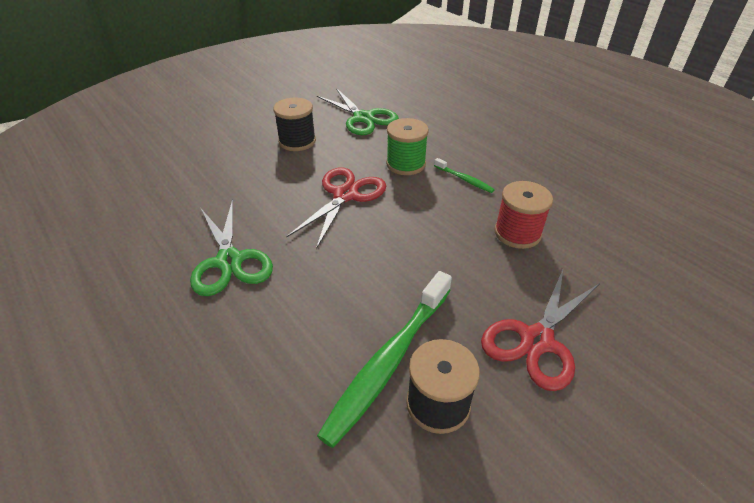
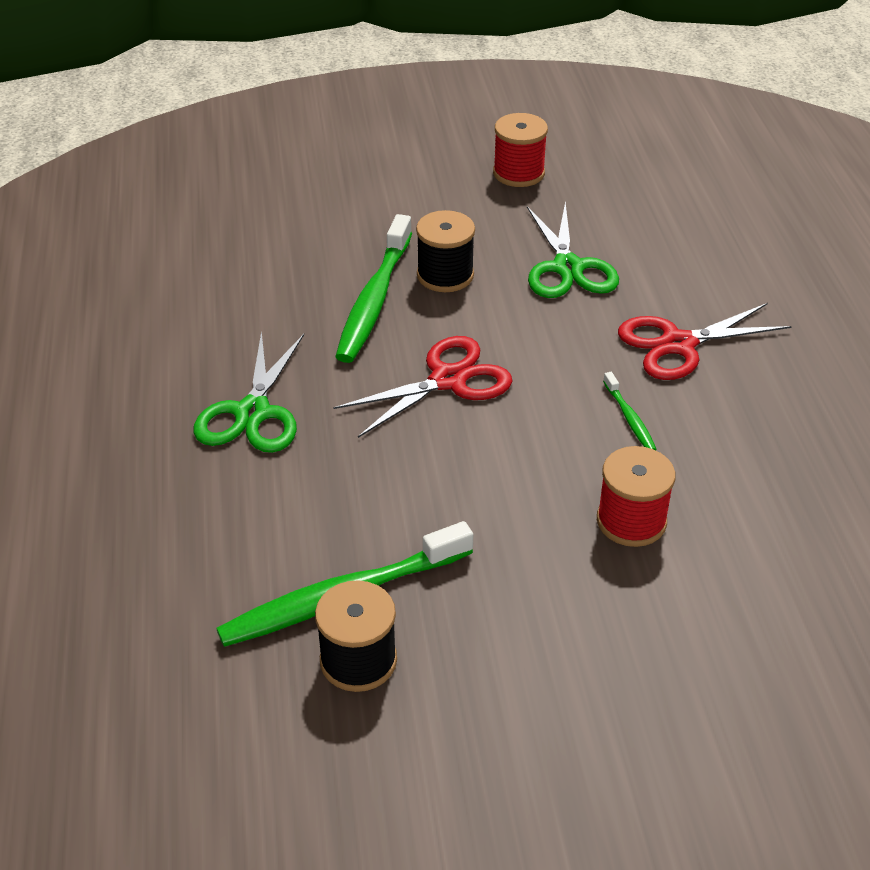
camera: 30 degrees right, 0 degrees up
green spool [386,118,429,175] -> none
red scissors [481,270,600,391] -> red scissors moved to [618,303,792,380]
none -> green toothbrush [335,214,412,363]
none -> red spool [493,113,548,187]

